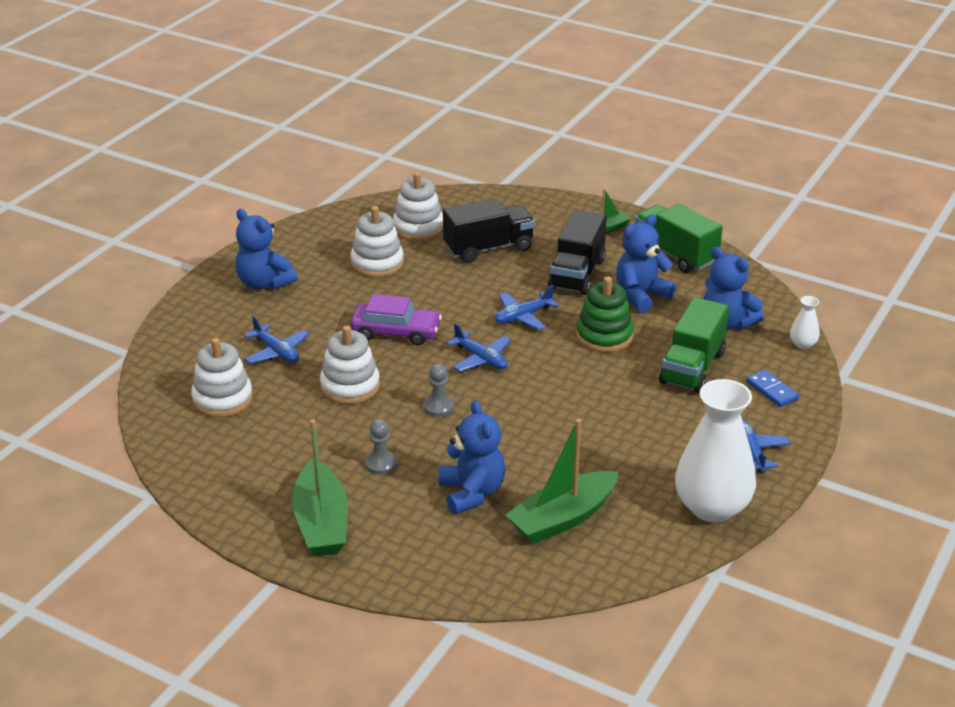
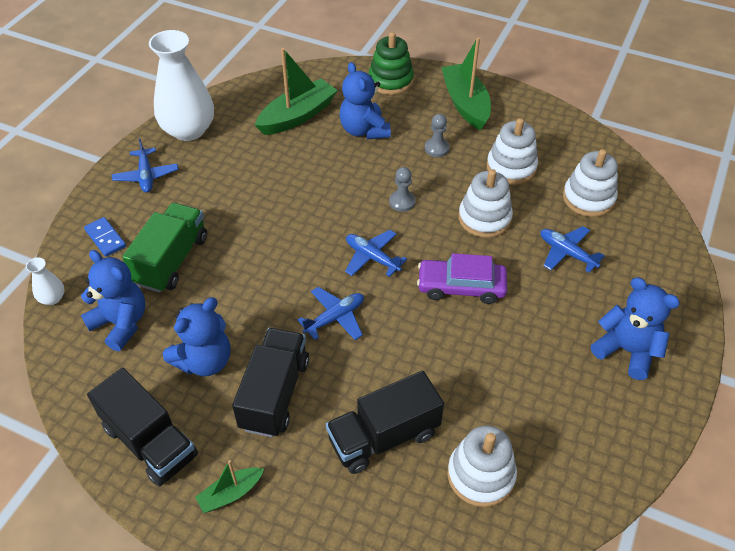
camera: 175 degrees right, 15 degrees up
white stacking toy [350,206,404,277] -> white stacking toy moved to [486,118,538,185]
green stacking toy [576,276,634,352] -> green stacking toy moved to [369,32,414,95]
green truck [635,204,723,273] -> black truck [87,368,198,486]

